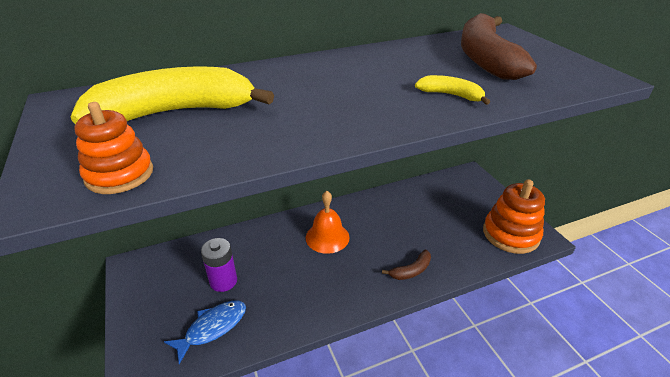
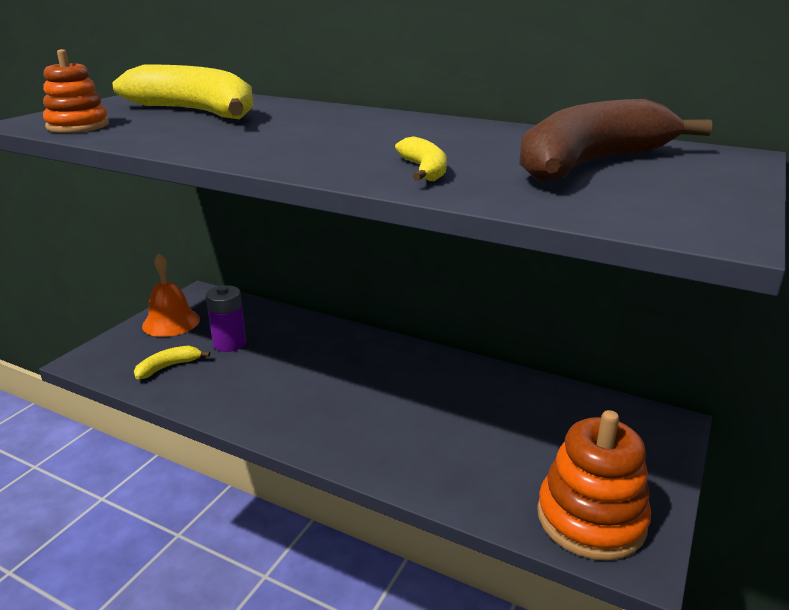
camera: 50 degrees right, 10 degrees down
blue fish [164,300,246,364] -> yellow banana [134,346,210,379]
orange bell [306,191,349,254] -> orange bell moved to [142,253,200,337]
brown banana [382,250,431,280] -> none

